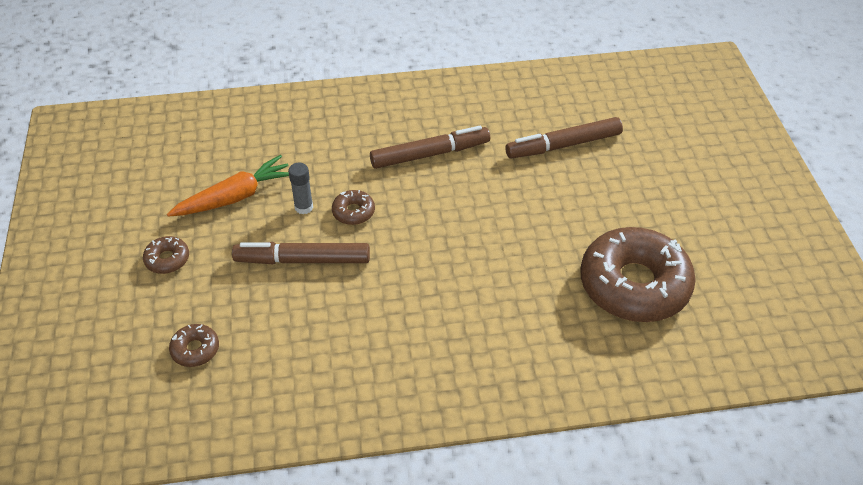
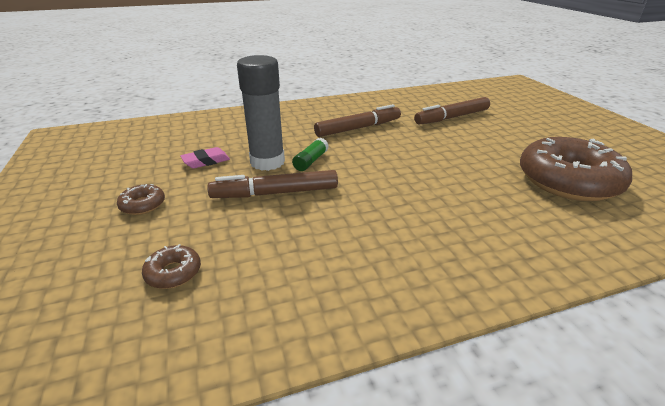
camera: 10 degrees left, 15 degrees down
orange carrot [167,155,289,217] -> pink eraser [181,147,230,168]
grey glue stick [288,163,313,214] -> grey glue stick [237,55,285,171], size x2.14
brown donut [332,190,375,225] -> green glue stick [292,138,329,171]

